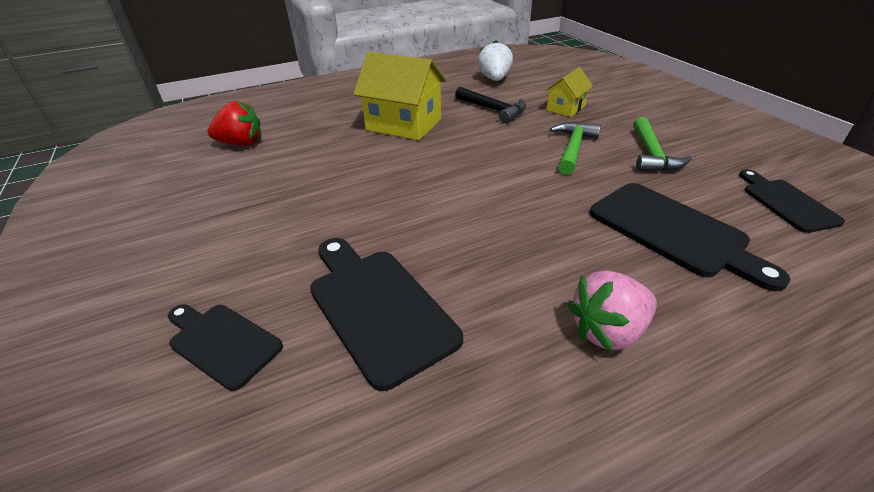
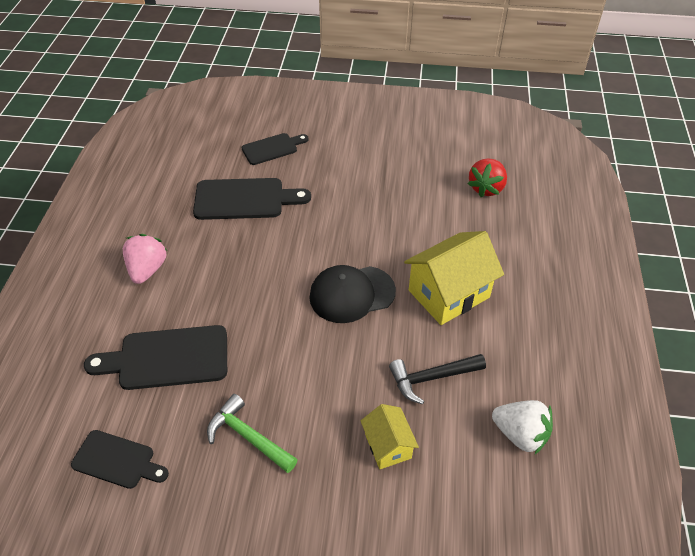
camera: 120 degrees right, 10 degrees up
green hammer [550,122,601,175] -> none
none -> black cap [309,265,396,323]

